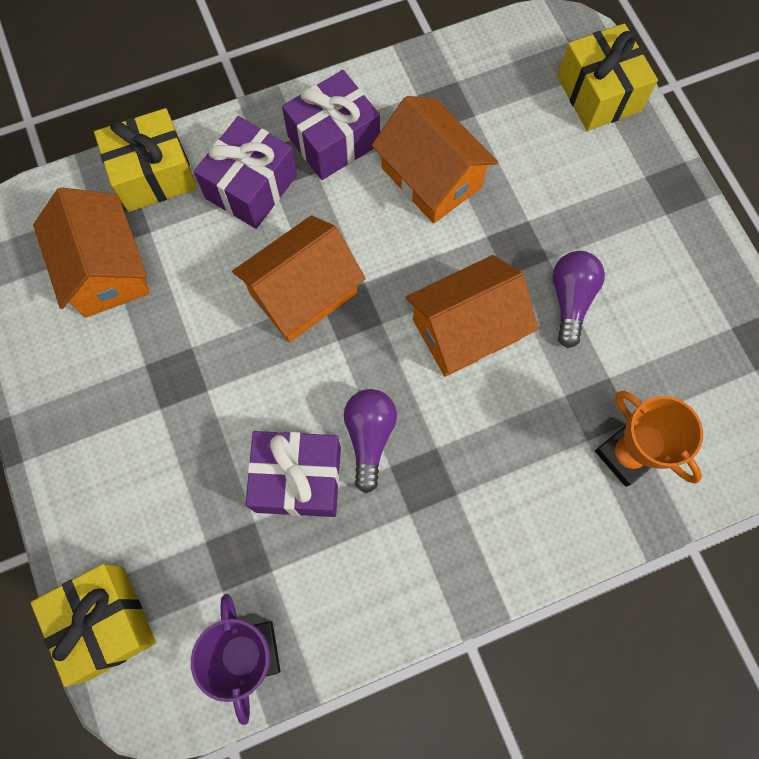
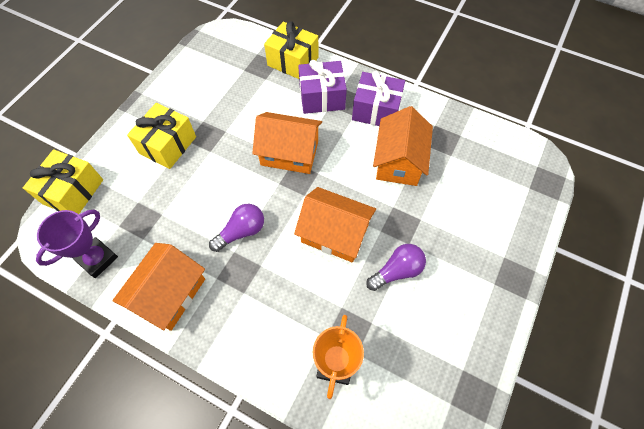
camera: 50 degrees right, 10 degrees down
orange house [33,187,150,318] -> orange house moved to [112,243,205,331]
purple gift [245,431,341,517] -> none
yellow gift [557,23,658,131] -> yellow gift moved to [127,103,196,169]

